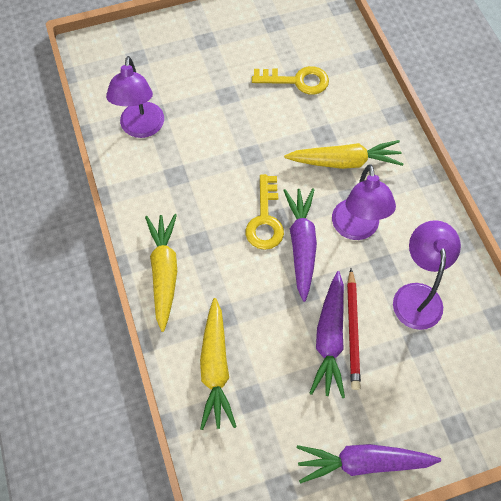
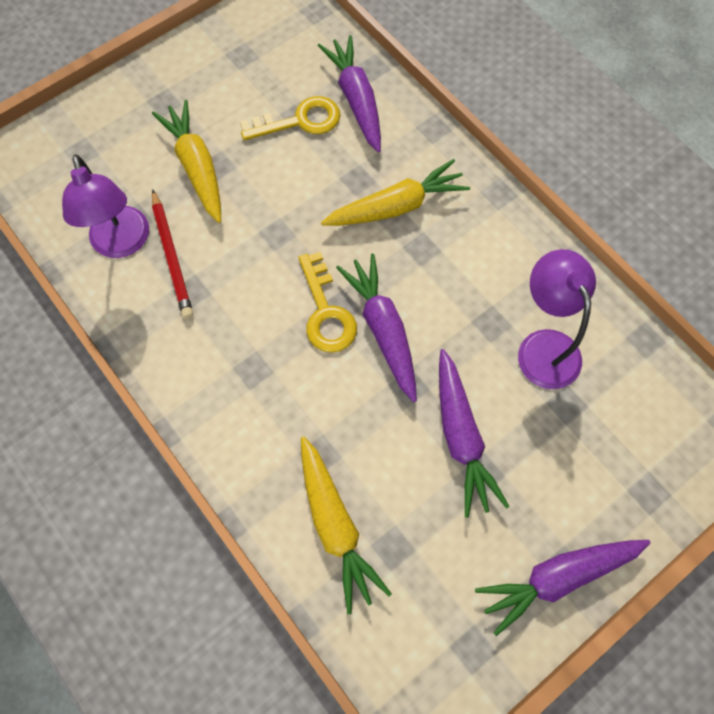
camera: 20 degrees left, 5 degrees up
yellow carrot [145,214,177,332] -> yellow carrot moved to [152,100,221,223]
purple lamp [332,164,396,240] -> none
red pencil [347,269,361,390] -> red pencil moved to [152,189,193,319]
none -> purple carrot [318,35,381,152]

